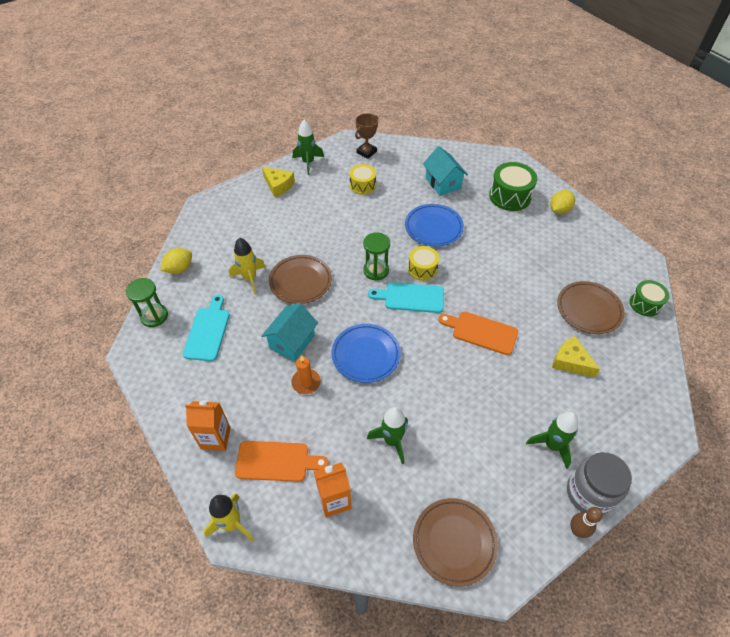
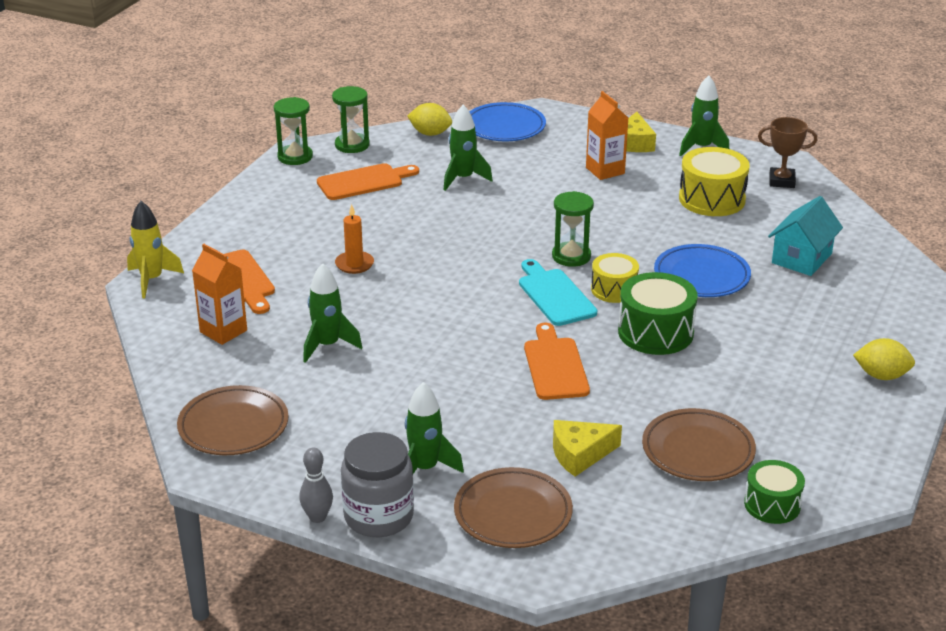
camera: 60 degrees right, 20 degrees down
turquoise cutting board [183,295,230,361] -> orange cutting board [317,163,419,200]
orange carton [185,400,231,451] -> orange carton moved to [586,91,628,180]
yellow rocket [229,237,266,295] -> green rocket [444,105,493,191]
turquoise house [261,303,318,362] -> none
brown plate [269,255,332,304] -> brown plate moved to [454,467,573,548]
blue plate [331,324,401,383] -> blue plate moved to [469,102,546,141]
yellow drum [350,164,376,195] -> yellow drum [679,147,750,216], size x1.57
green drum [489,162,537,211] -> green drum moved to [618,272,698,355]
yellow cheese [552,336,600,378] -> yellow cheese turned 120 degrees counterclockwise [553,420,622,476]
brown bowling pin [570,507,603,538] -> grey bowling pin [299,448,333,523]
none -> green hourglass [274,97,313,165]

